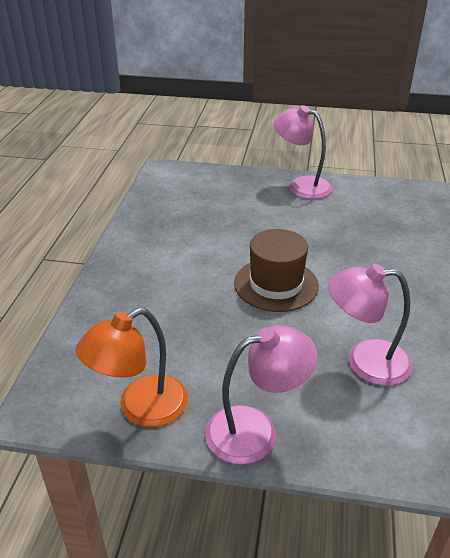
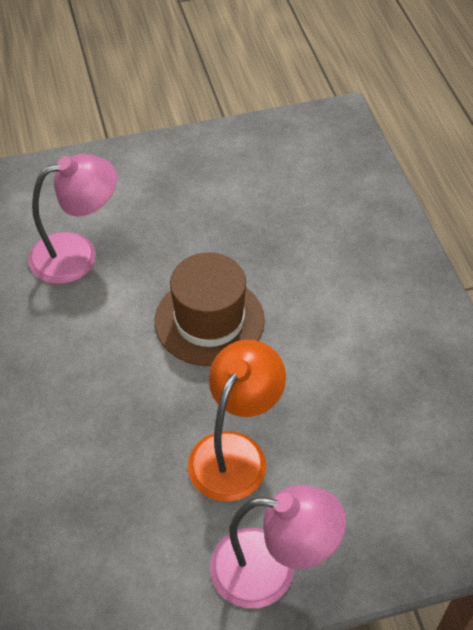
camera: 155 degrees right, 15 degrees up
orange lamp [75,308,188,427] -> orange lamp moved to [187,340,286,502]
pink lamp [205,325,317,464] -> none

